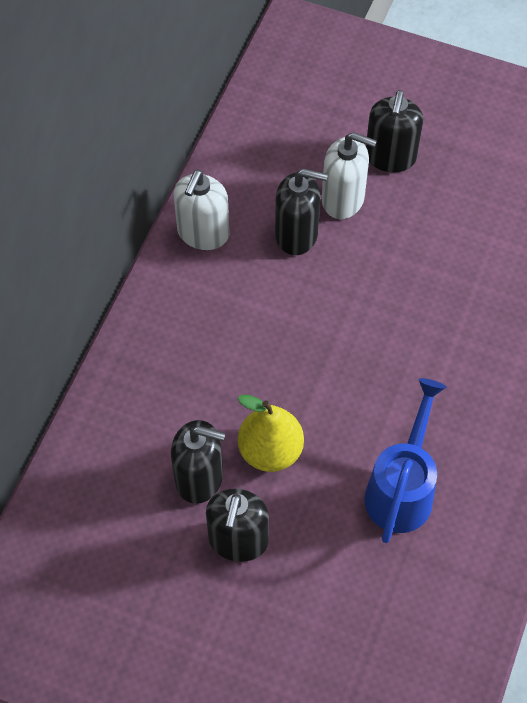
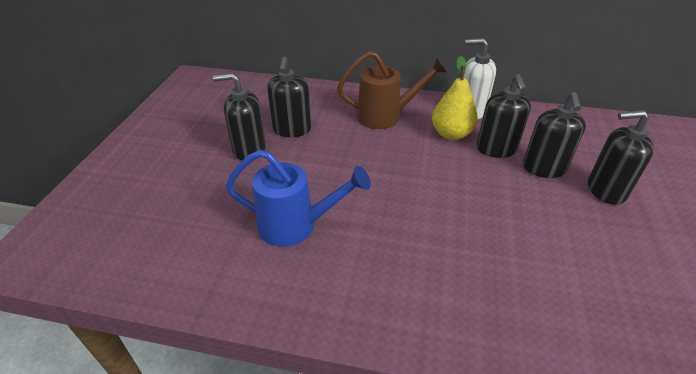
camera: 80 degrees right, 20 degrees down
yellow pear [238,395,304,472] -> yellow pear moved to [432,55,478,140]
white soap dispenser [322,132,377,219] -> black soap dispenser [523,92,586,178]
none -> brown watering can [337,51,448,129]

